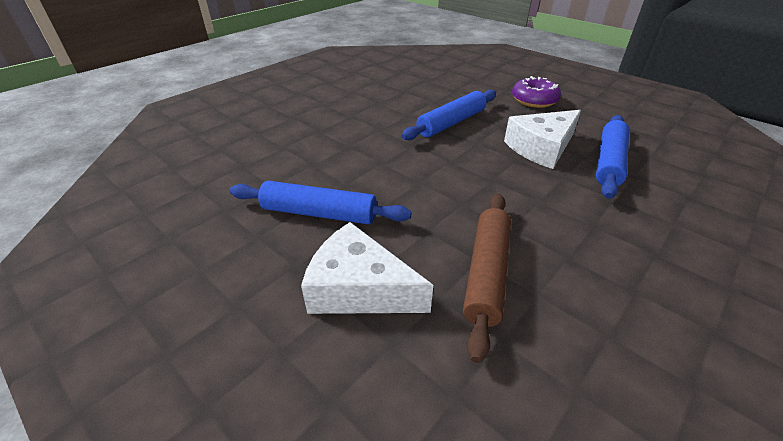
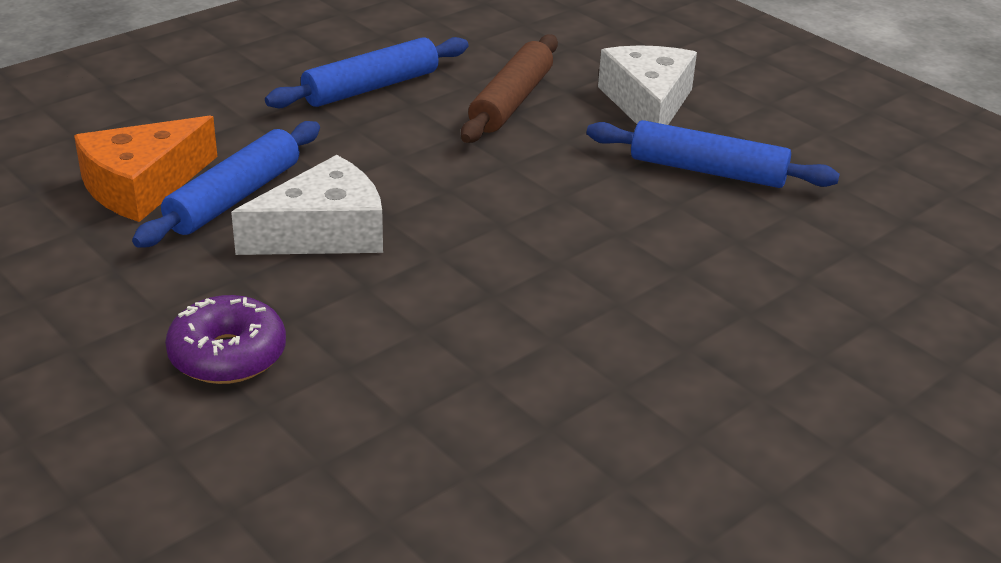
camera: 175 degrees left, 5 degrees down
white cheese [301,222,433,314] -> white cheese turned 120 degrees counterclockwise [598,45,697,125]
blue rolling pin [401,90,496,140] -> blue rolling pin moved to [265,37,468,108]
none -> orange cheese [74,116,217,222]

